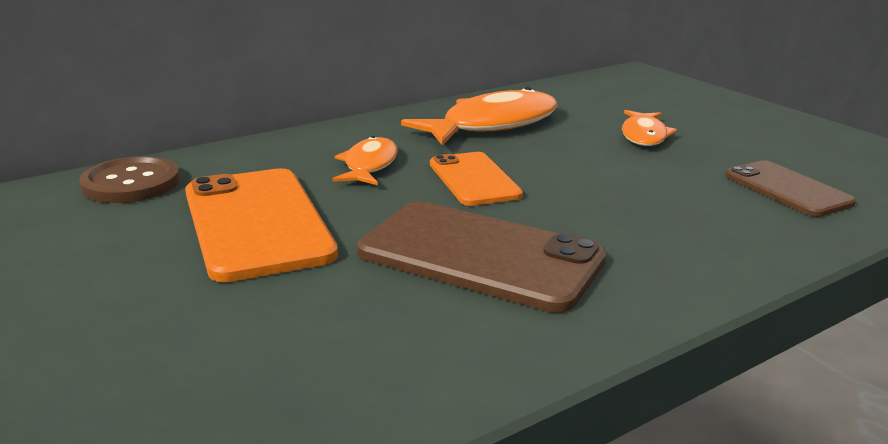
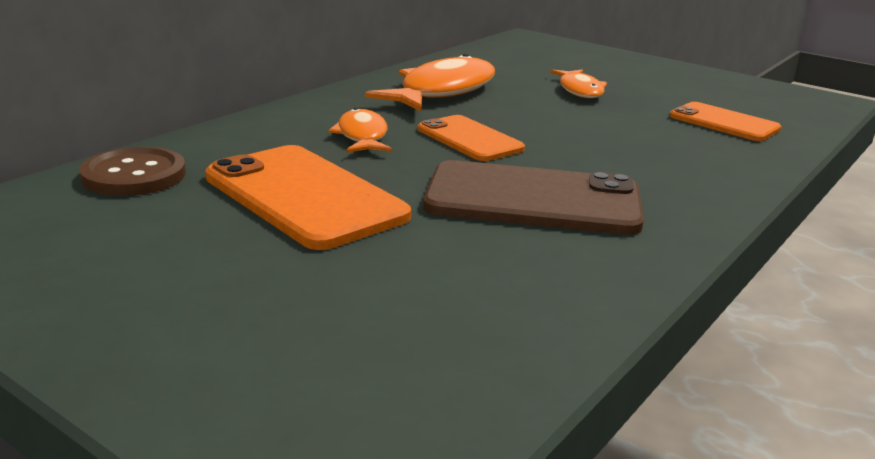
camera: 20 degrees left, 0 degrees up
brown phone [725,160,856,217] -> orange phone [670,102,781,141]

